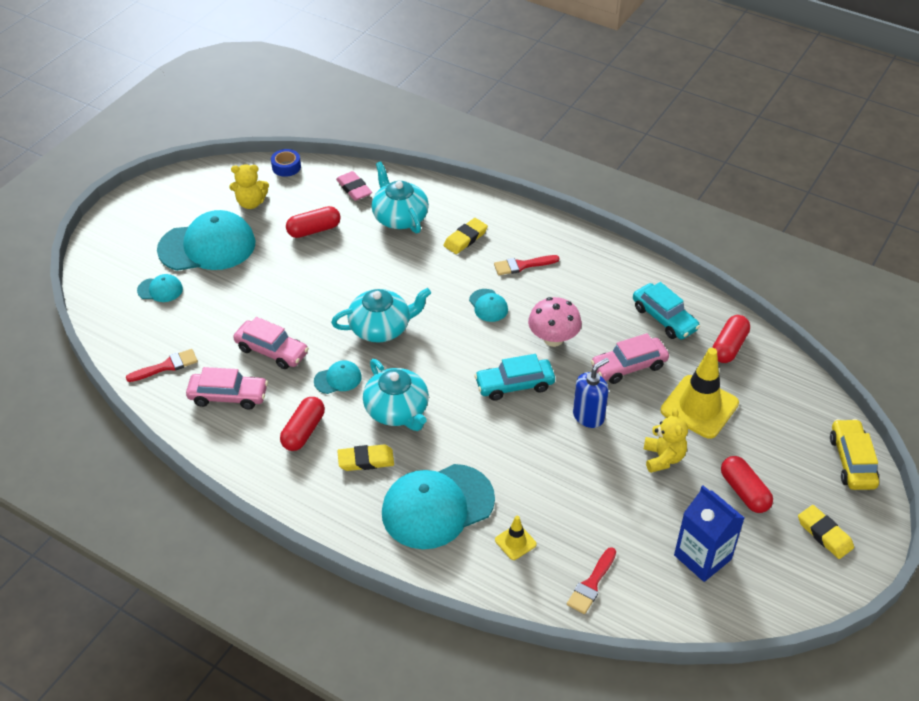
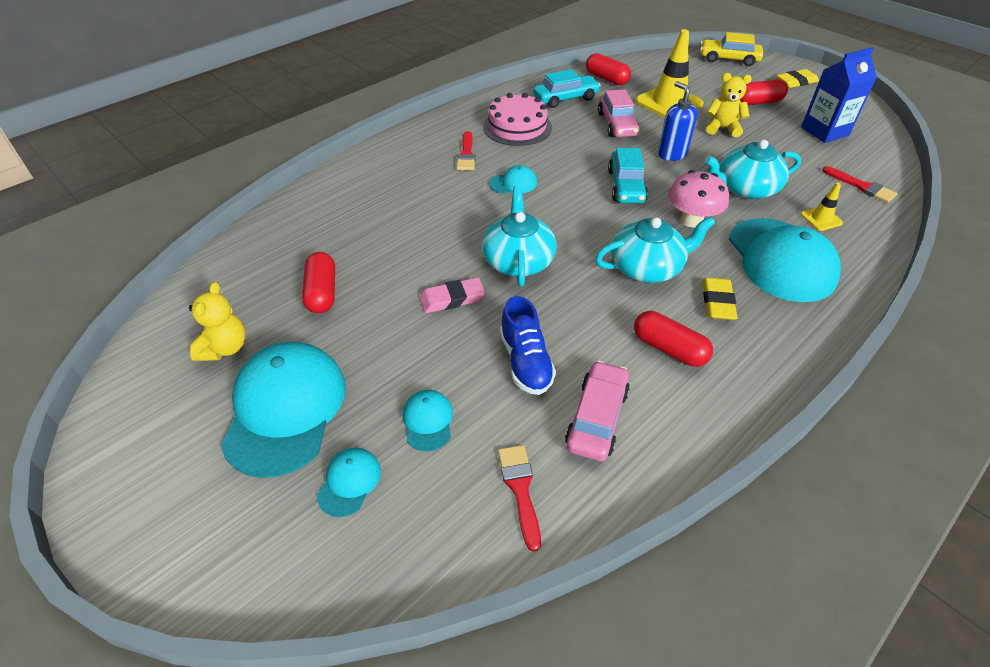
camera: 75 degrees left, 0 degrees up
pink car [233,317,309,369] -> blue shoe [500,296,556,395]
blue tape [271,149,301,177] -> none
turquoise cap [314,360,362,394] -> turquoise cap moved to [402,390,453,451]
pink eraser [336,171,372,201] -> pink eraser moved to [419,277,485,313]
turquoise teapot [372,162,429,233] -> turquoise teapot moved to [705,140,801,199]
yellow eraser [444,218,488,254] -> none
pink mushroom [528,297,582,347] -> pink mushroom moved to [668,170,729,227]
none -> pink cake [483,93,552,146]

